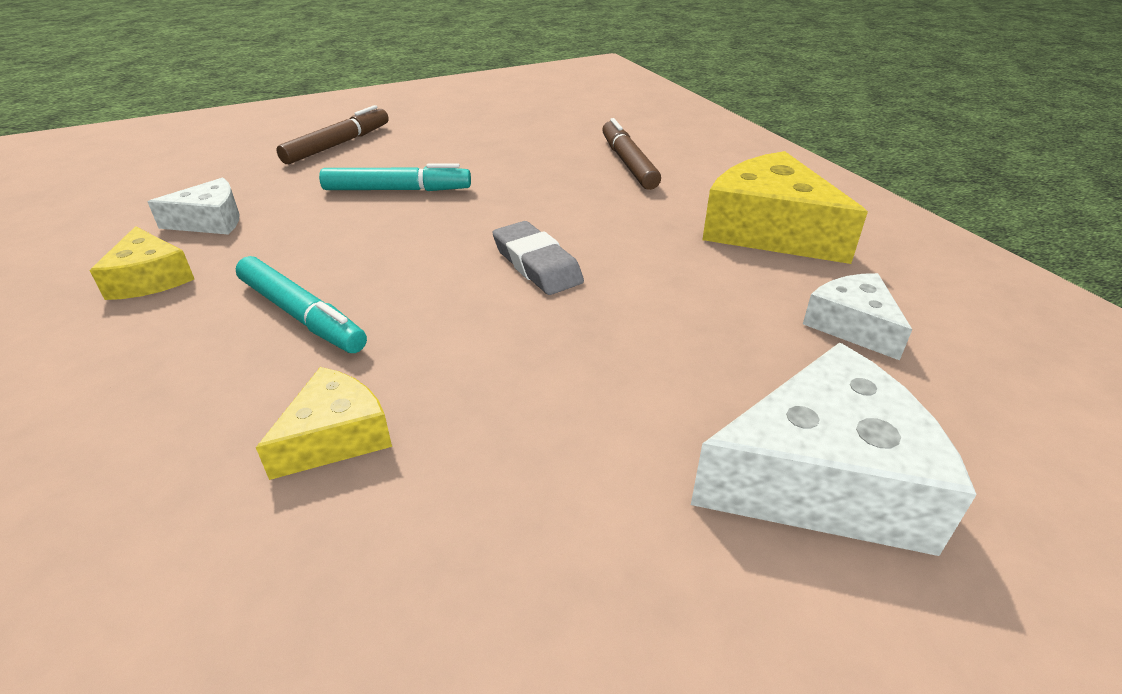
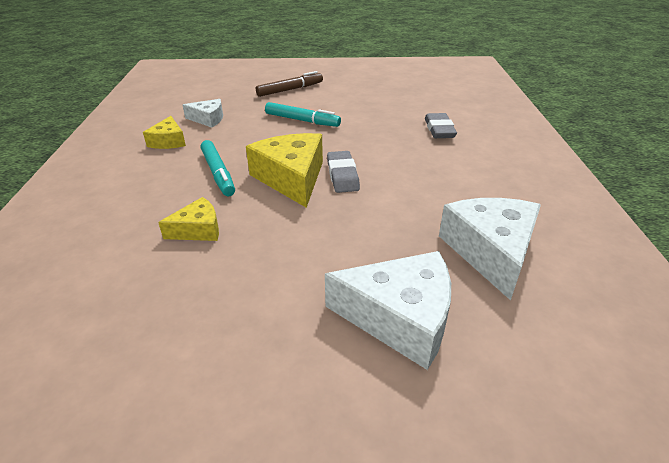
camera: 25 degrees right, 0 degrees up
brown marker [602,118,661,190] -> grey eraser [425,113,457,138]
yellow cheese [702,151,868,264] -> yellow cheese moved to [246,133,323,208]
white cheese [803,273,912,360] -> white cheese [439,198,541,301], size x1.81

